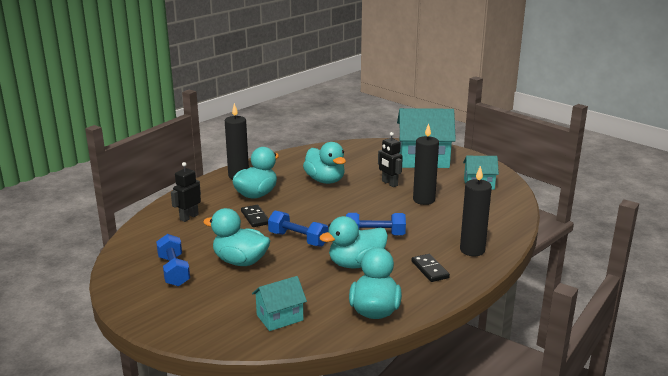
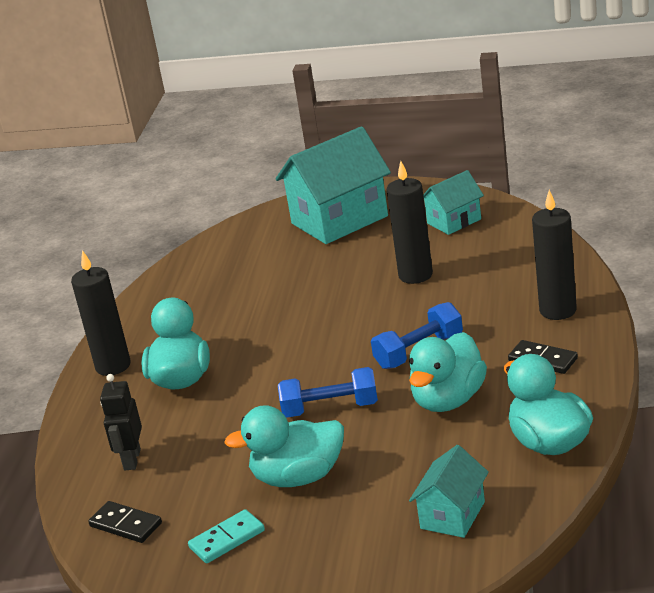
camera: 30 degrees left, 5 degrees up
blue dumbbell [156,234,190,287] -> turquoise domino [188,509,265,563]
black domino [241,205,269,227] -> black domino moved to [88,501,162,543]
turquoise duck [303,142,346,184] -> none
black robot [378,132,403,187] -> none

